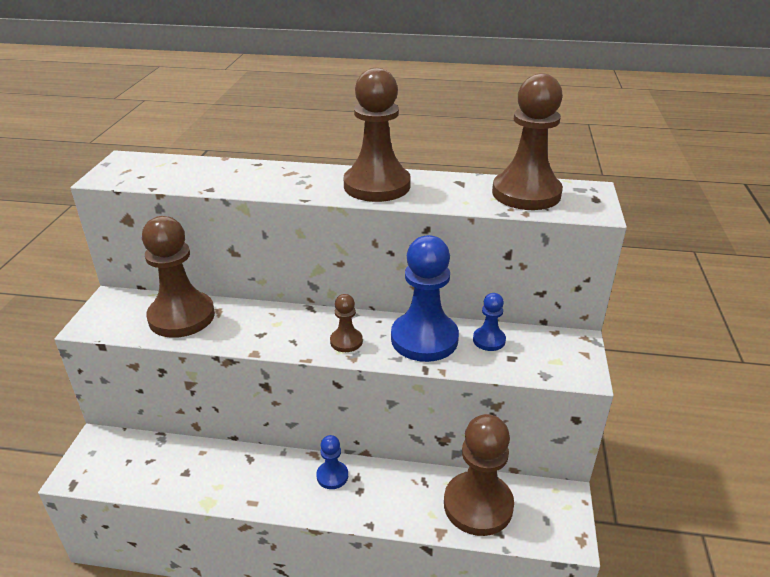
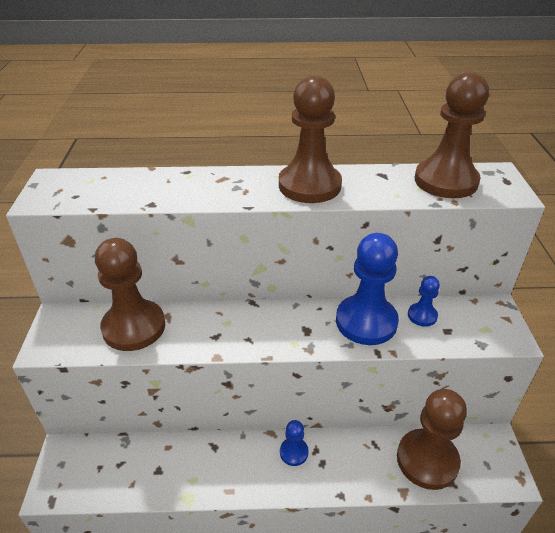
camera: 10 degrees left, 5 degrees up
brown pawn [330,294,363,352] -> none

